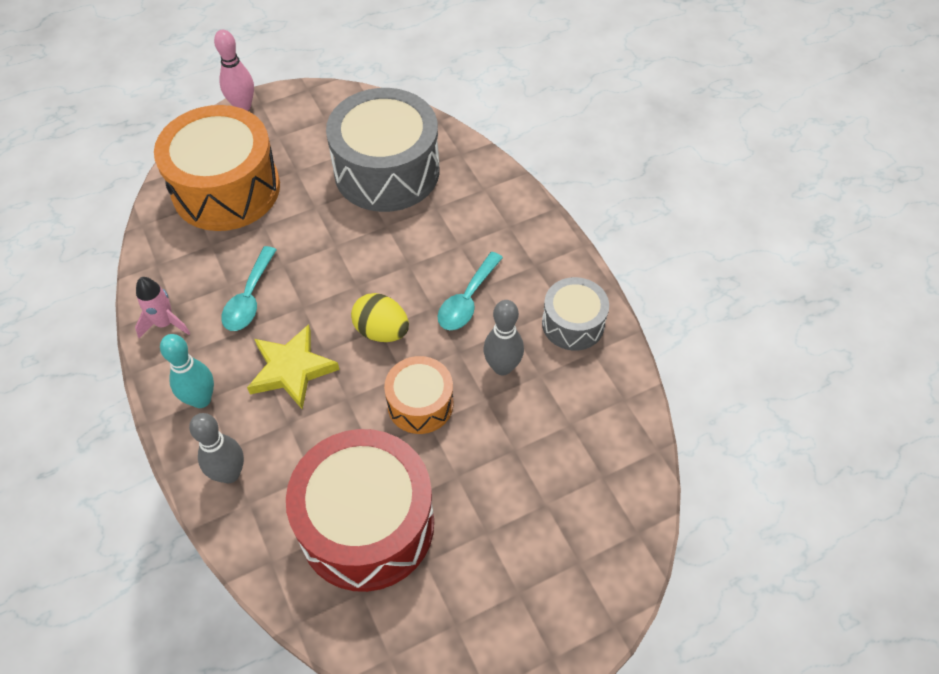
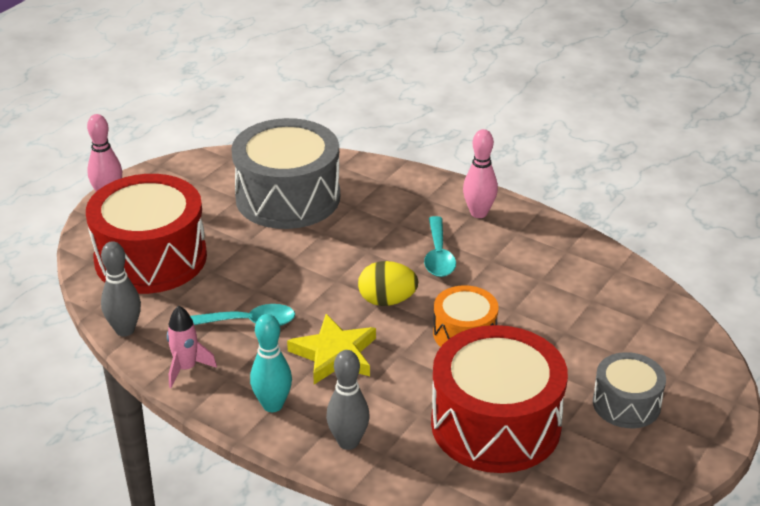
camera: 30 degrees left, 20 degrees down
orange drum [154,105,280,231] -> red drum [86,174,207,294]
turquoise spoon [221,246,277,331] -> turquoise spoon turned 75 degrees counterclockwise [190,304,295,326]
grey bowling pin [483,300,524,376] -> grey bowling pin moved to [101,241,141,337]
grey drum [542,277,609,351] -> grey drum moved to [593,352,666,428]
none -> pink bowling pin [463,129,498,218]

